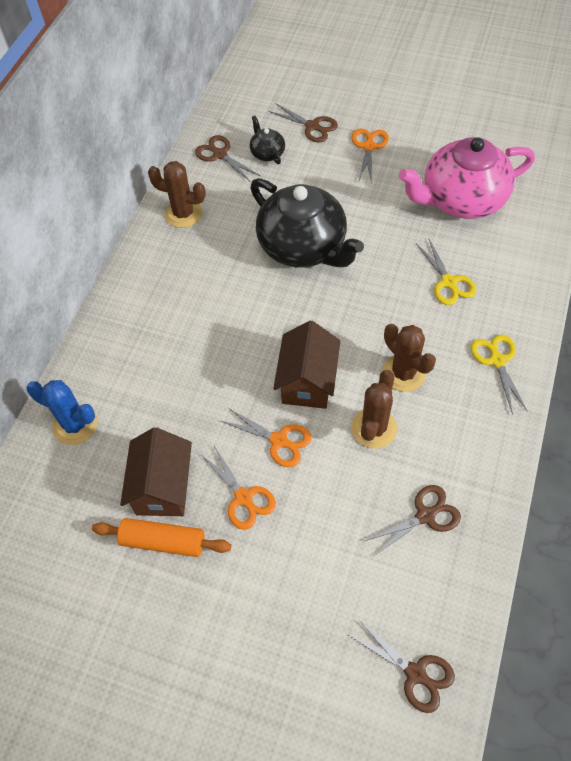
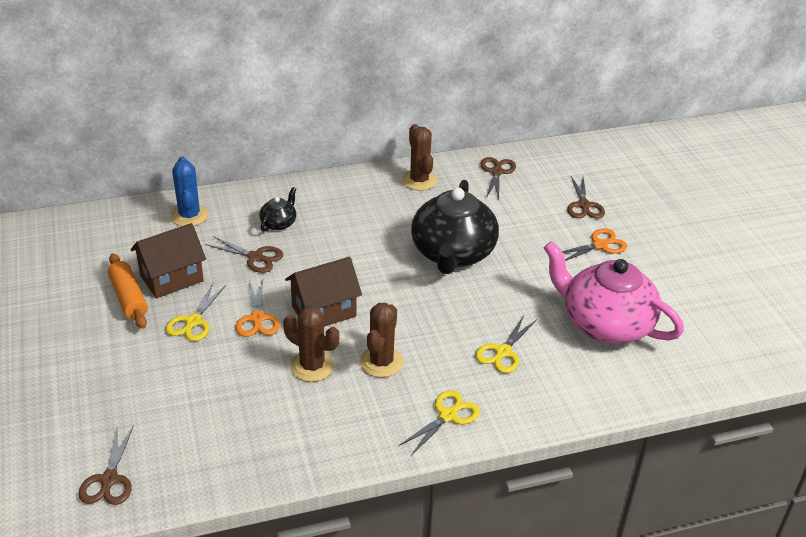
camera: 50 degrees right, 20 degrees down
orange scissors [200,446,276,530] -> yellow scissors [165,283,226,341]
black teapot [250,116,285,164] -> black teapot moved to [259,187,296,232]
brown cactus [351,370,397,449] -> brown cactus turned 45 degrees clockwise [283,306,339,382]
brown scissors [365,485,461,556] -> brown scissors moved to [205,236,283,273]

